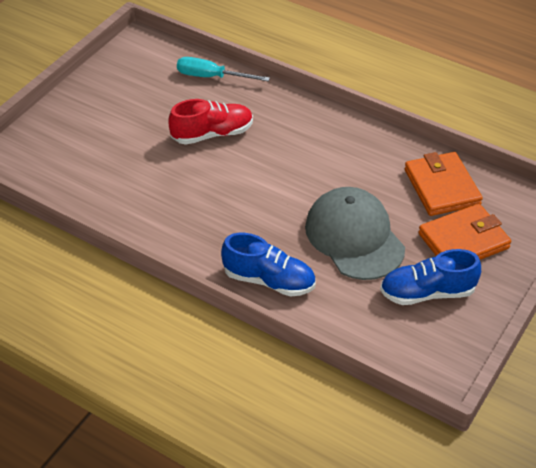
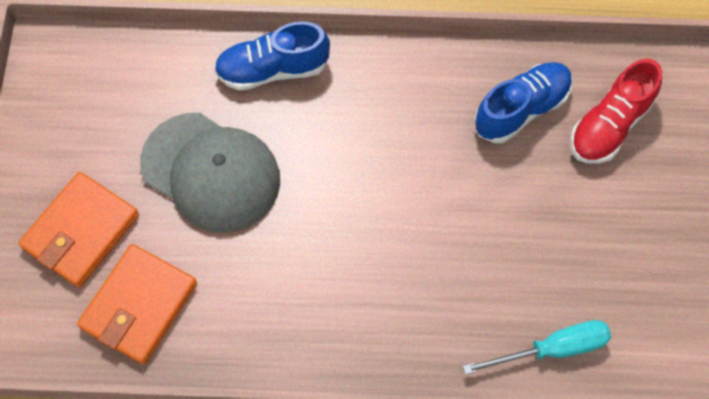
camera: 150 degrees right, 20 degrees up
red shoe [168,99,253,145] -> red shoe moved to [570,59,662,164]
blue shoe [380,249,481,305] -> blue shoe moved to [474,62,573,143]
orange wallet [405,152,483,216] -> orange wallet turned 75 degrees clockwise [77,244,197,365]

